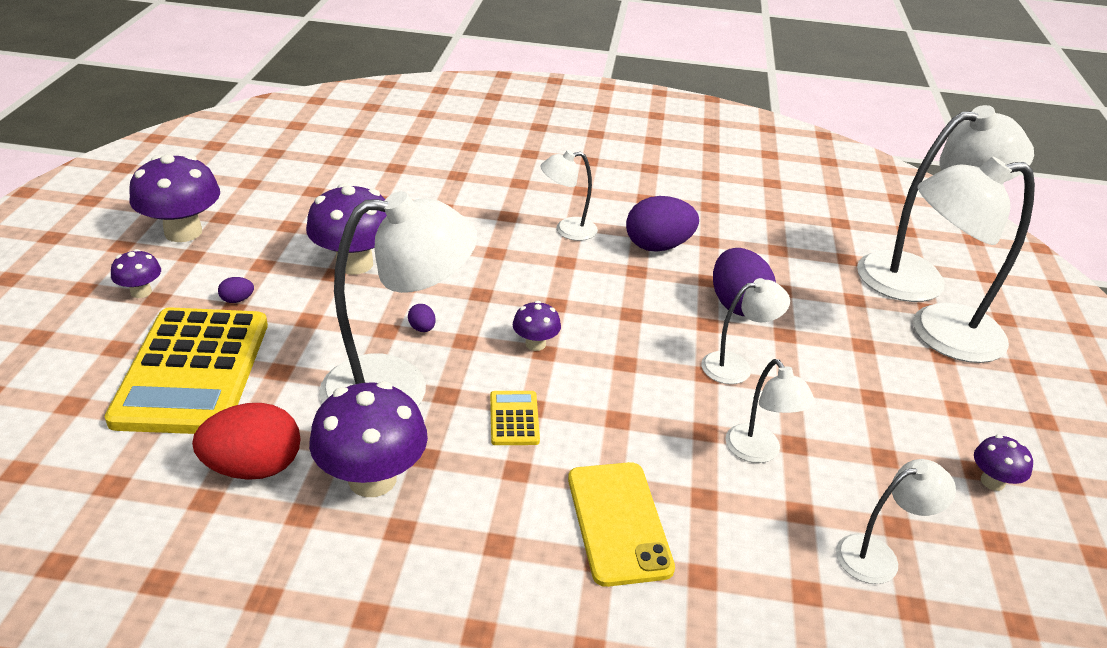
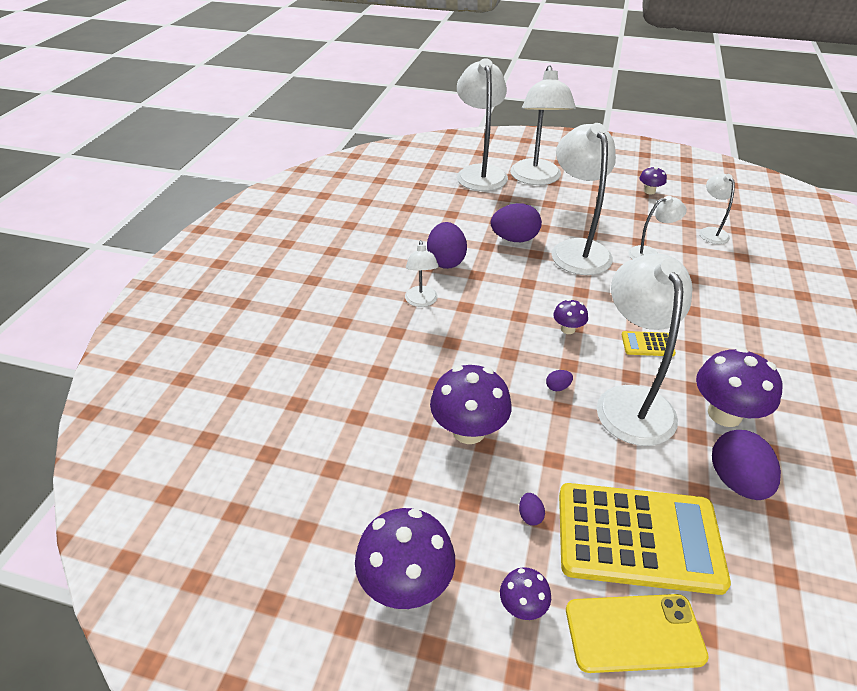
camera: 80 degrees left, 5 degrees up
red egg [192,403,301,480] -> purple egg [712,430,781,500]
yellow phone [568,462,675,587] -> yellow phone moved to [566,594,709,673]
white lamp [701,278,790,384] -> white lamp [552,123,616,275], size x1.99

